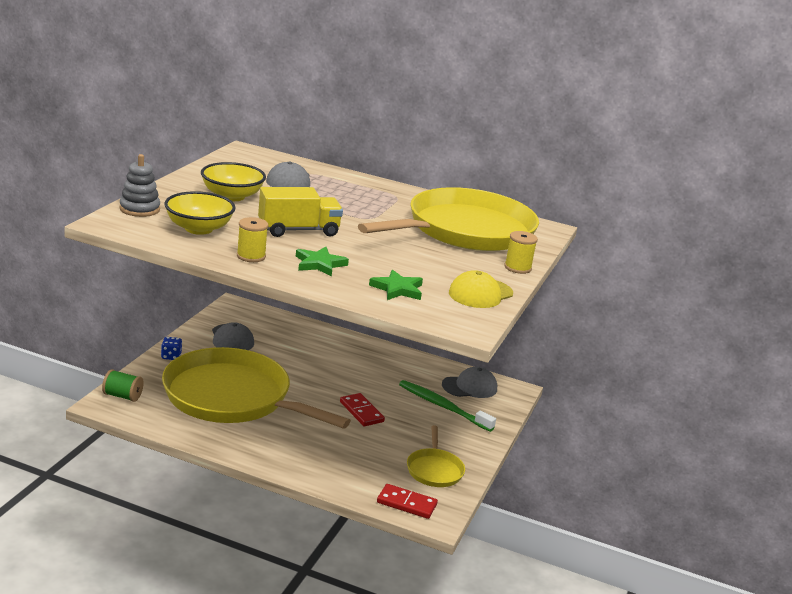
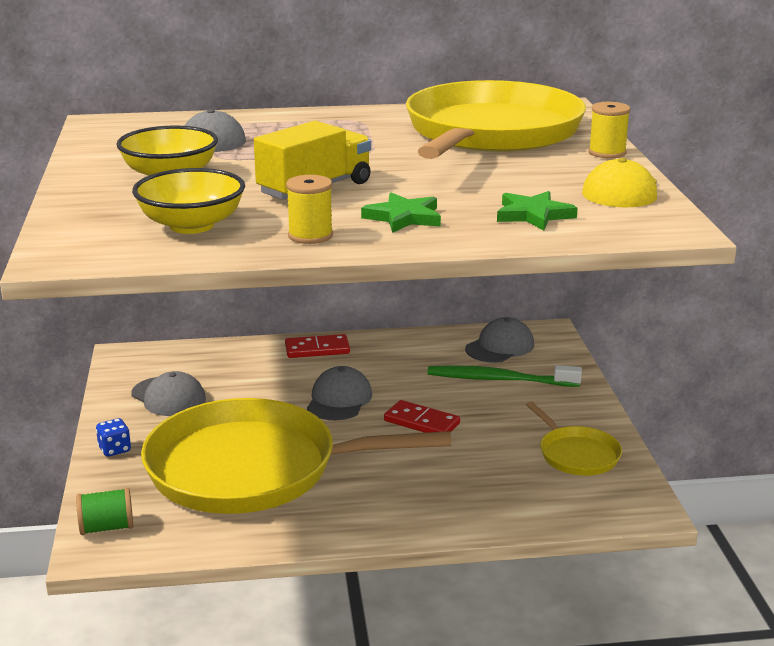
camera: 25 degrees left, 0 degrees up
grey stacking toy [119,154,160,217] -> none
red domino [377,484,438,519] -> red domino moved to [285,334,350,358]
none -> grey cap [307,366,372,420]

